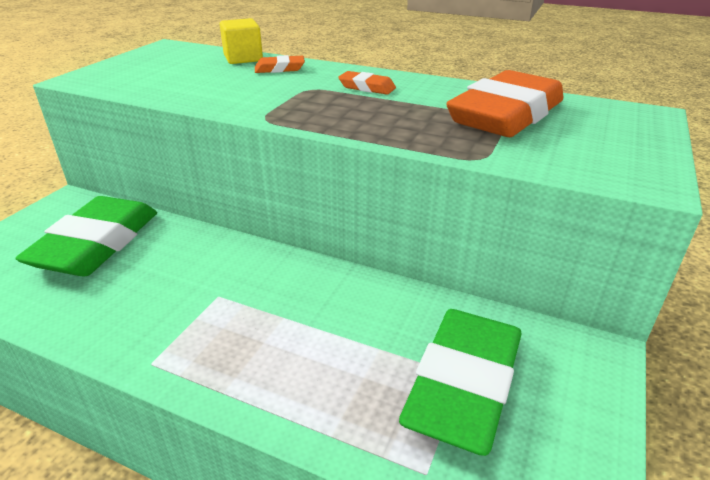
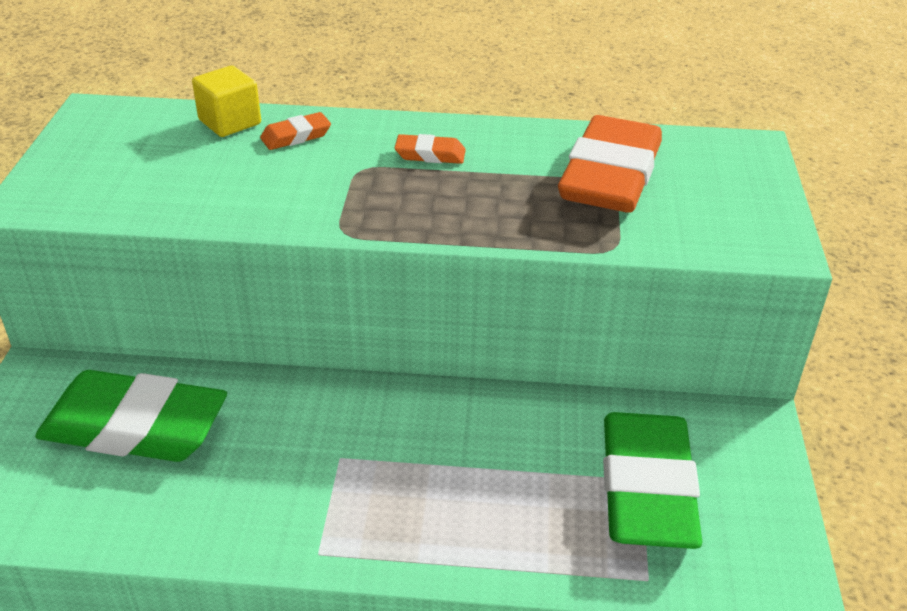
camera: 20 degrees left, 5 degrees up
green eraser [15,196,157,276] -> green eraser turned 75 degrees counterclockwise [35,370,227,462]

